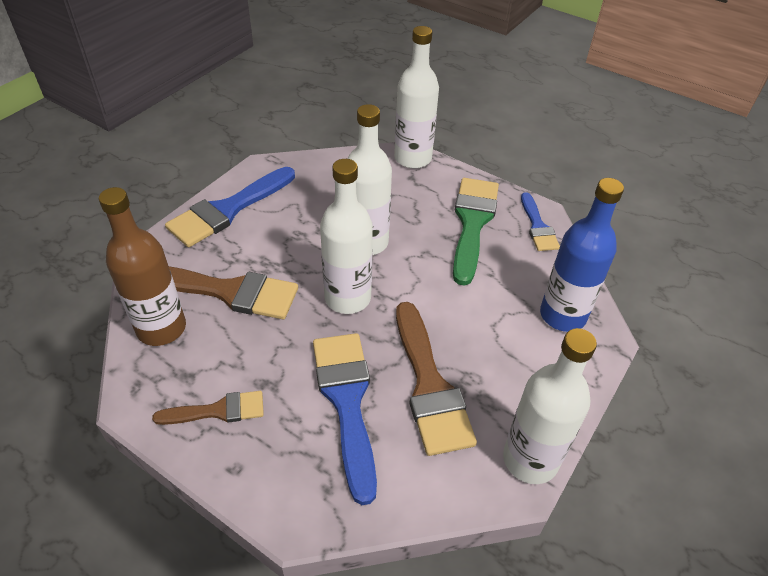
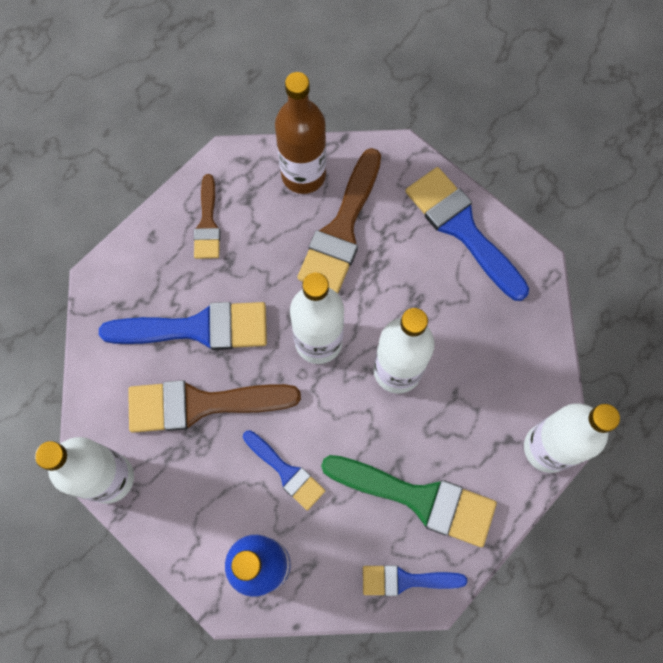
camera: 100 degrees right, 25 degrees up
none -> blue brush [243,430,325,511]

